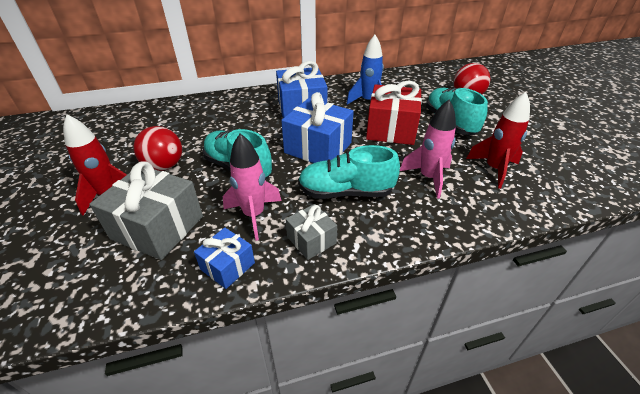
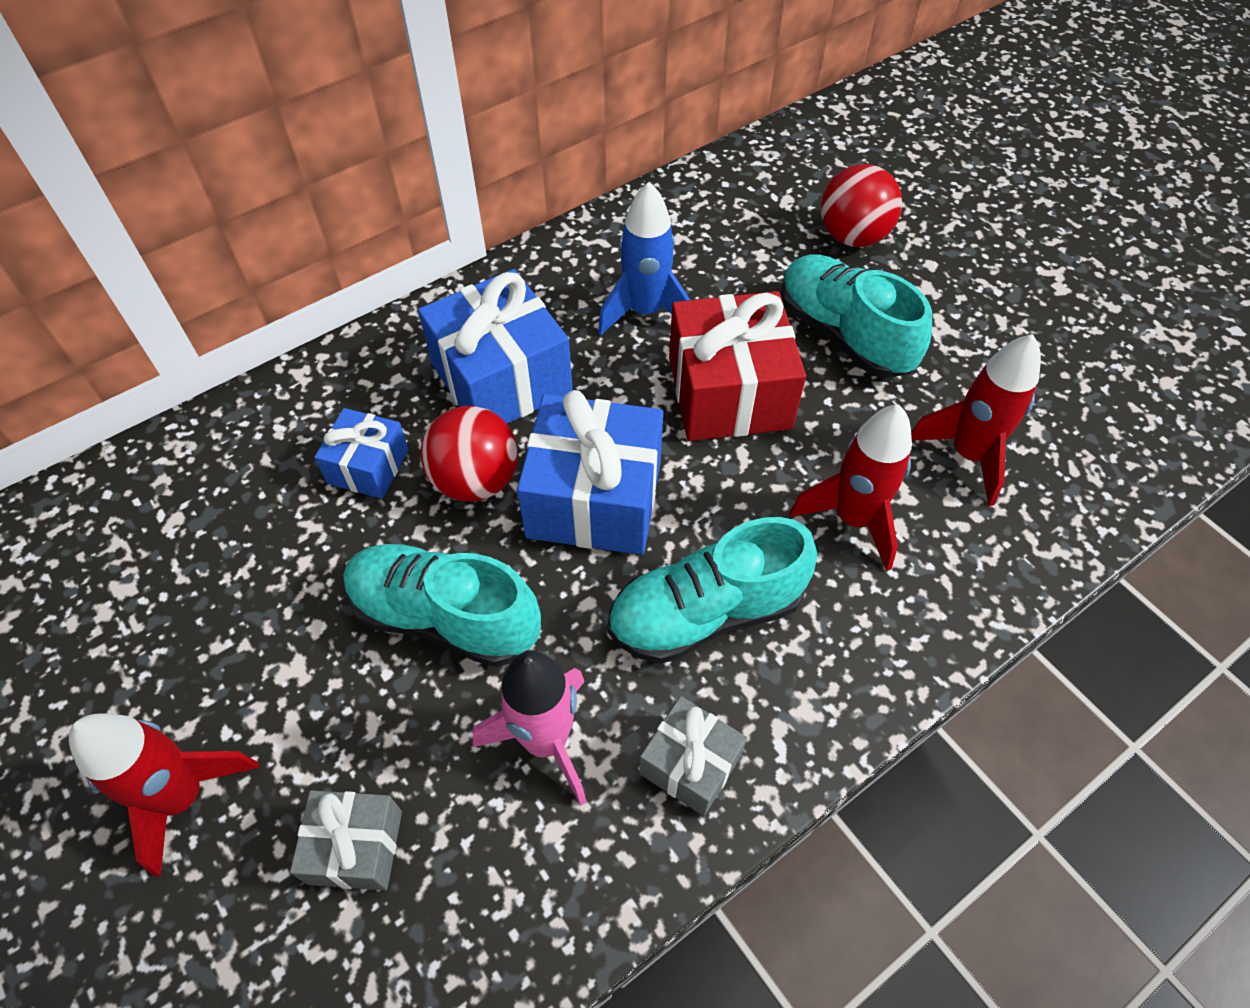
camera: 20 degrees left, 15 degrees up
grey gift [89,161,203,260] -> grey gift [290,790,402,890], size x0.55
red ball [134,126,182,171] -> red ball moved to [421,406,518,502]
blue gift [194,227,255,289] -> blue gift moved to [314,408,409,499]
pink rocket [400,100,456,199] -> red rocket [789,404,912,571]

